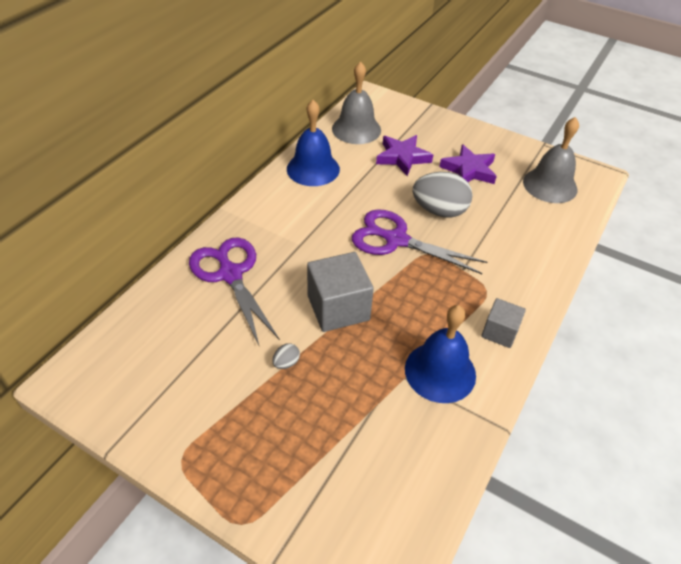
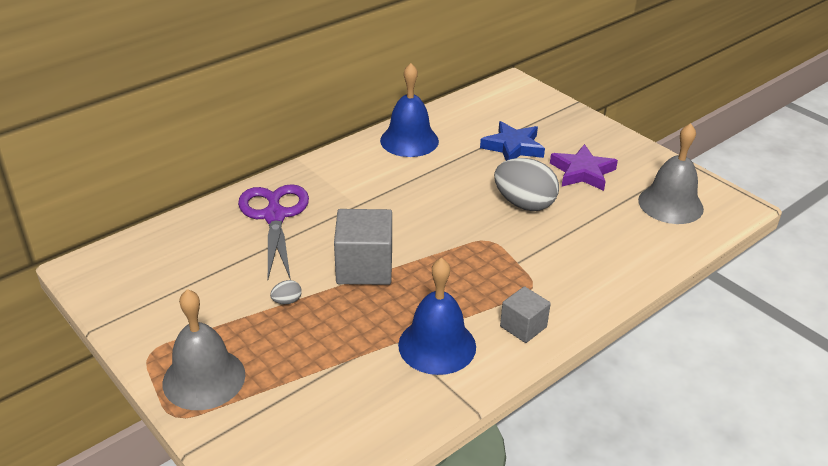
camera: 20 degrees right, 10 degrees down
grey bell [332,61,381,144] -> grey bell moved to [163,289,245,410]
purple scissors [352,209,487,274] -> none
purple star [376,135,433,176] -> blue star [480,121,545,161]

